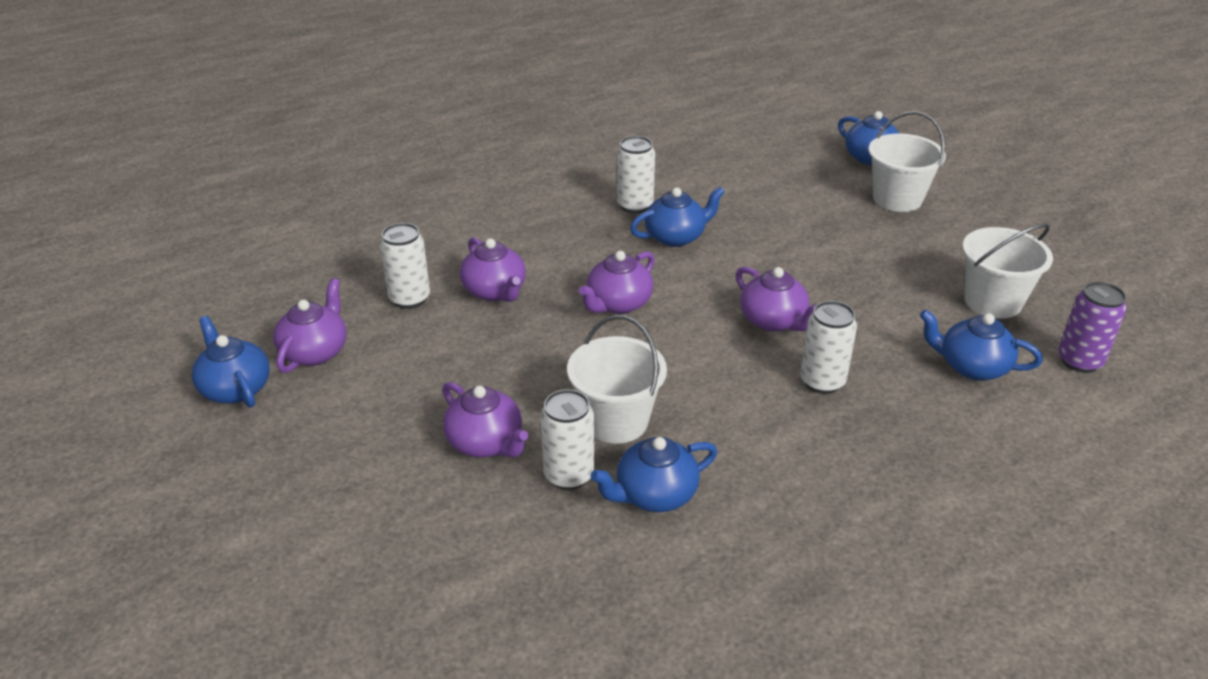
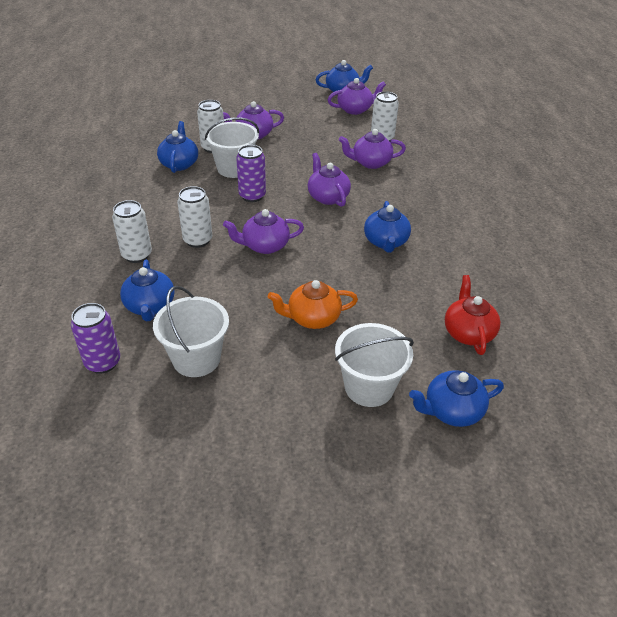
camera: 115 degrees right, 5 degrees up
purple teapot [273,278,347,373] -> purple teapot turned 60 degrees counterclockwise [328,78,386,115]
white can [616,136,655,213] -> white can moved to [112,200,152,263]
blue teapot [920,309,1043,381] -> blue teapot turned 120 degrees clockwise [120,260,174,321]
none -> purple can [236,145,266,202]
none -> orange teapot [267,280,358,329]
none -> red teapot [445,275,501,355]

